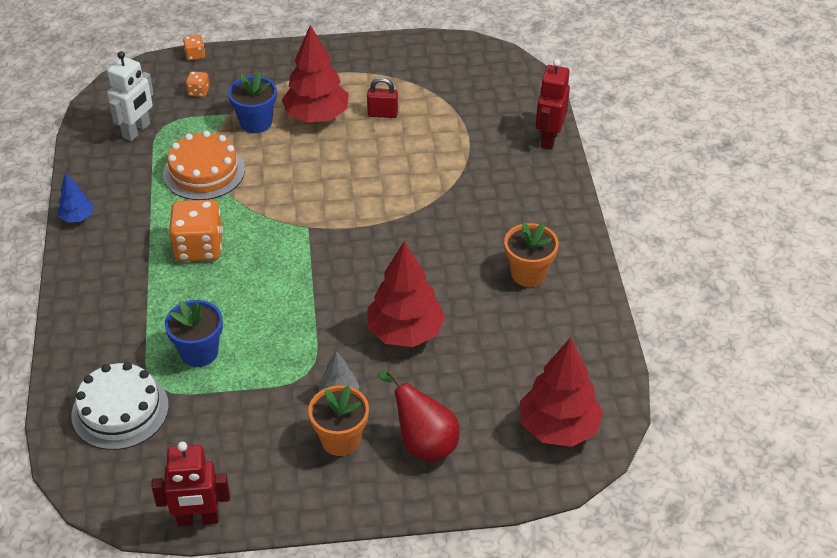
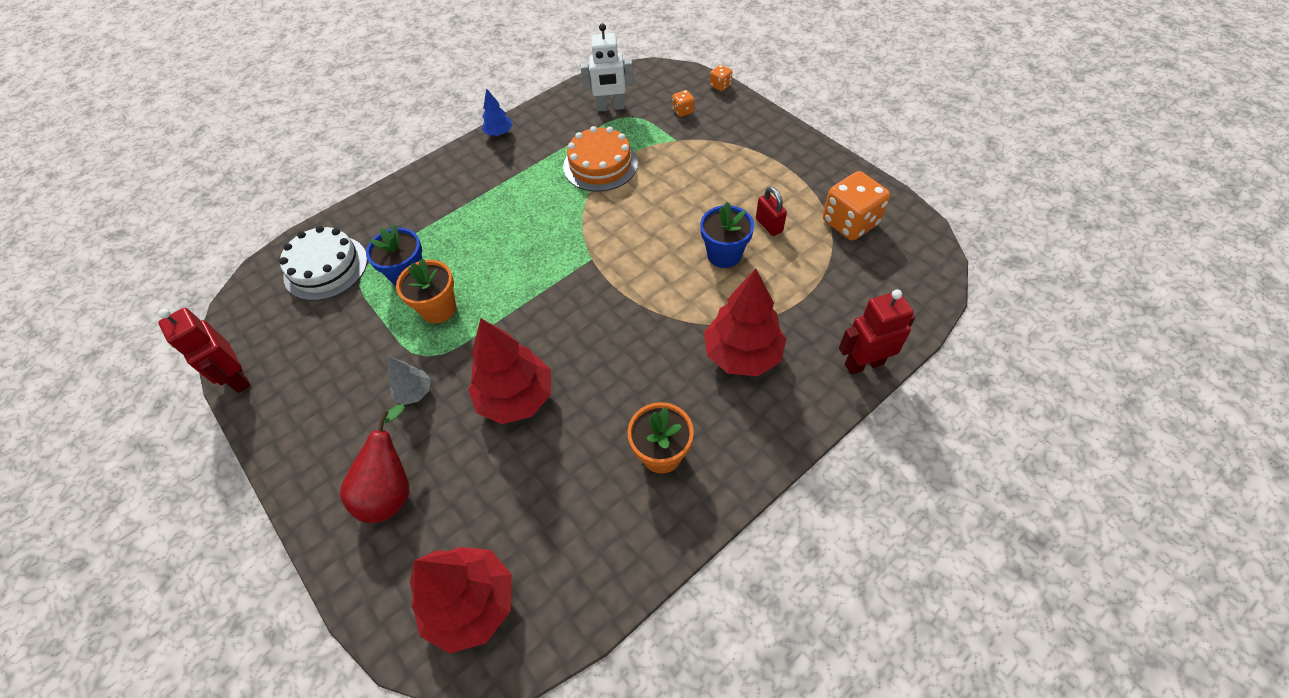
camera: 60 degrees right, 10 degrees up
orange dice [169,200,223,262] -> orange dice moved to [823,171,890,241]
blue flower pot [228,72,277,133] -> blue flower pot moved to [700,202,754,268]
red tree [282,25,349,123] -> red tree moved to [704,269,787,376]
orange flower pot [308,385,369,456] -> orange flower pot moved to [396,258,456,323]

